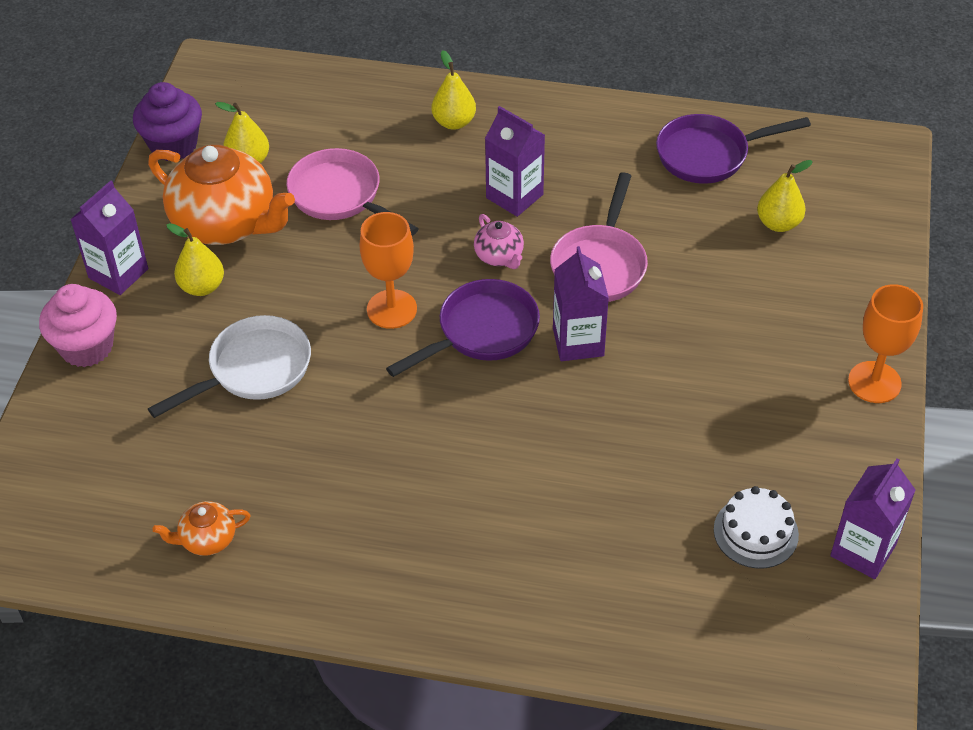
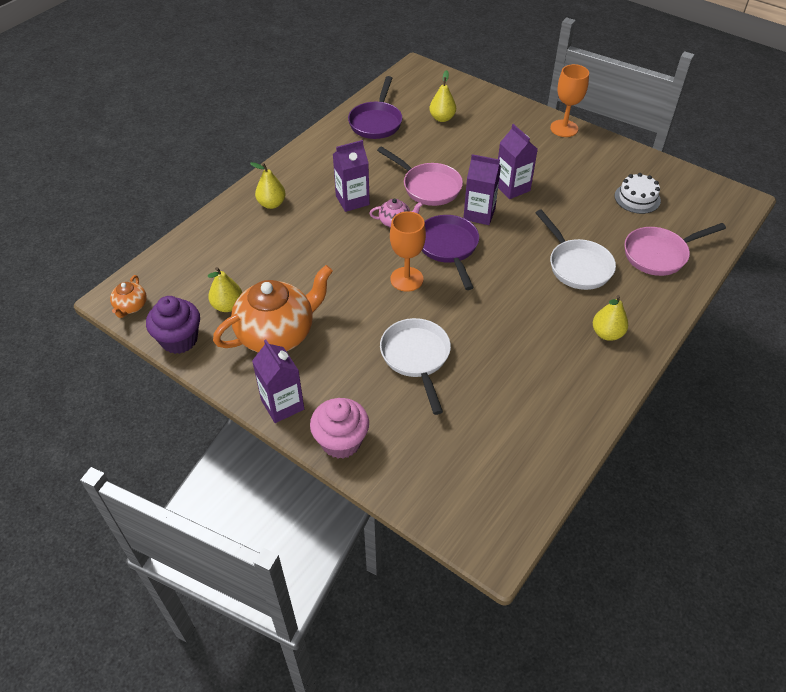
camera: 65 degrees left, 0 degrees up
orange teapot [152,501,251,556] -> orange teapot moved to [110,275,147,318]
yellow pear [167,223,224,296] -> yellow pear moved to [593,295,628,341]
pink pan [287,148,419,236] -> pink pan moved to [624,223,726,276]
purple carton [830,458,916,579] -> purple carton moved to [498,124,538,199]
none -> white pan [535,210,616,290]

